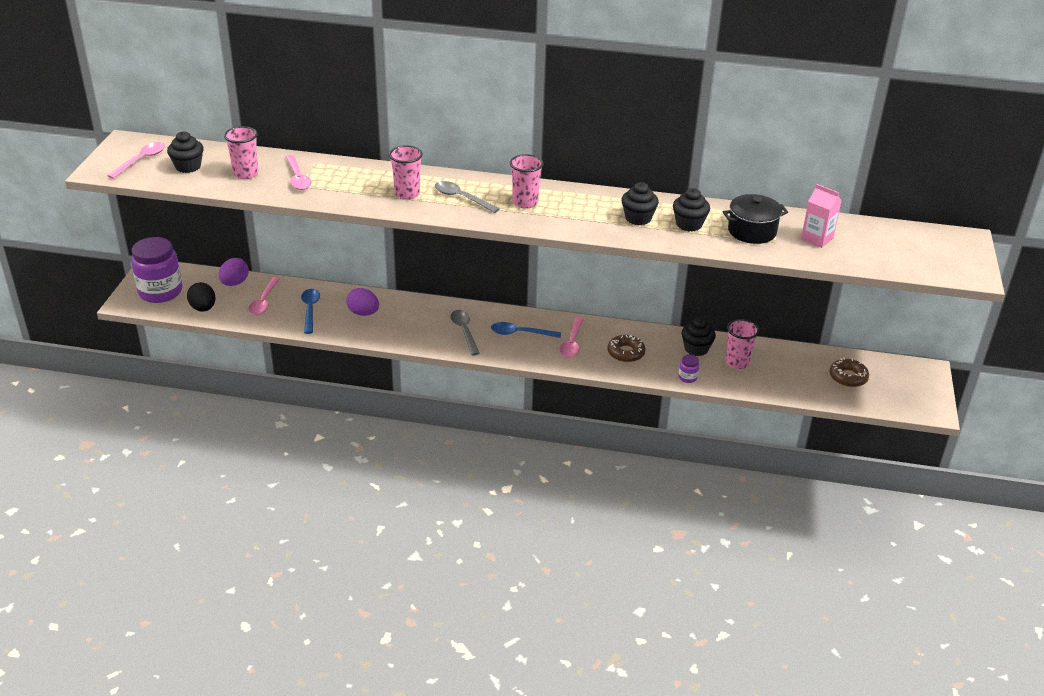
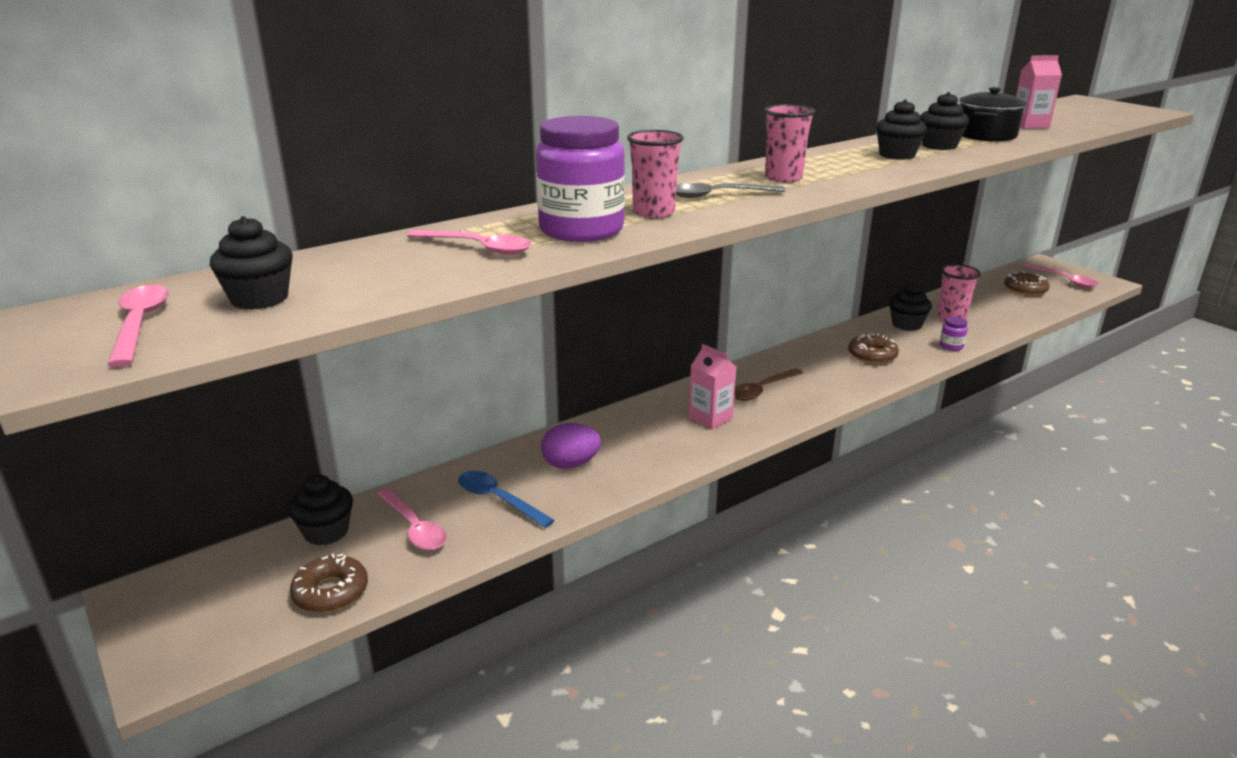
camera: 45 degrees left, 10 degrees down
purple jar [131,237,182,303] -> purple jar moved to [536,116,625,242]
black egg [187,282,215,312] -> brown donut [290,554,368,613]
purple egg [219,258,249,286] -> black cupcake [289,475,353,545]
pink cup [224,126,259,179] -> none
grey spoon [450,310,480,355] -> pink carton [689,344,736,430]
blue spoon [491,322,561,338] -> brown spoon [734,368,803,401]
pink spoon [559,317,584,358] -> pink spoon moved to [1024,264,1098,288]

